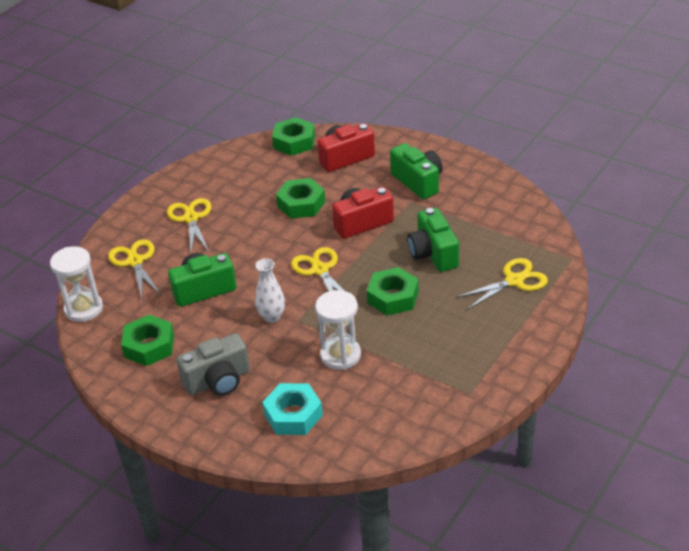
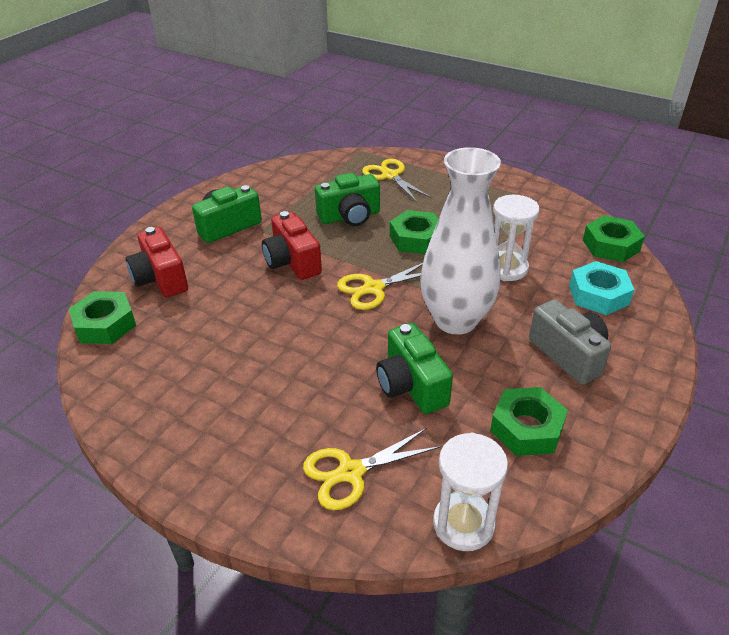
camera: 95 degrees left, 0 degrees up
yellow scissors [167,198,211,252] -> none
white vase [255,258,285,323] -> white vase [420,147,501,335], size x2.17
green nut [276,178,326,219] -> green nut moved to [583,215,645,262]

